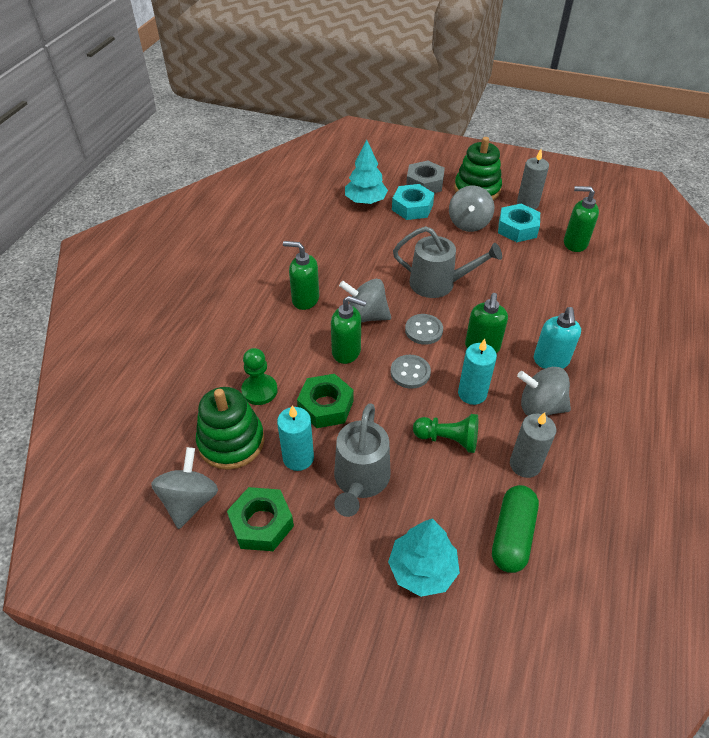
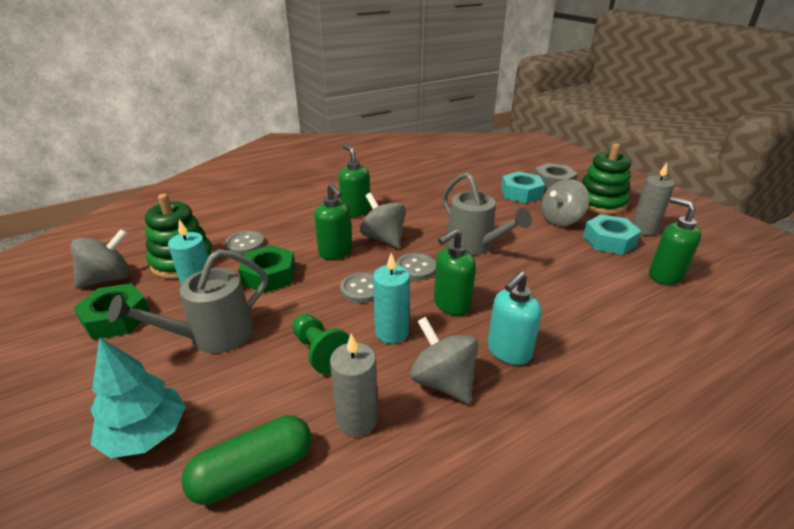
camera: 40 degrees right, 15 degrees down
green pawn [241,348,278,405] -> grey button [225,231,265,255]
turquoise tree [345,140,388,204] -> none

